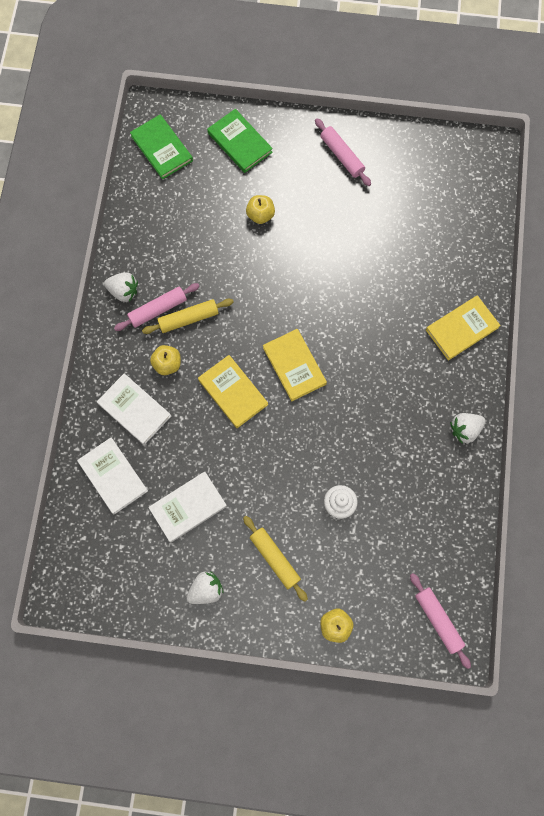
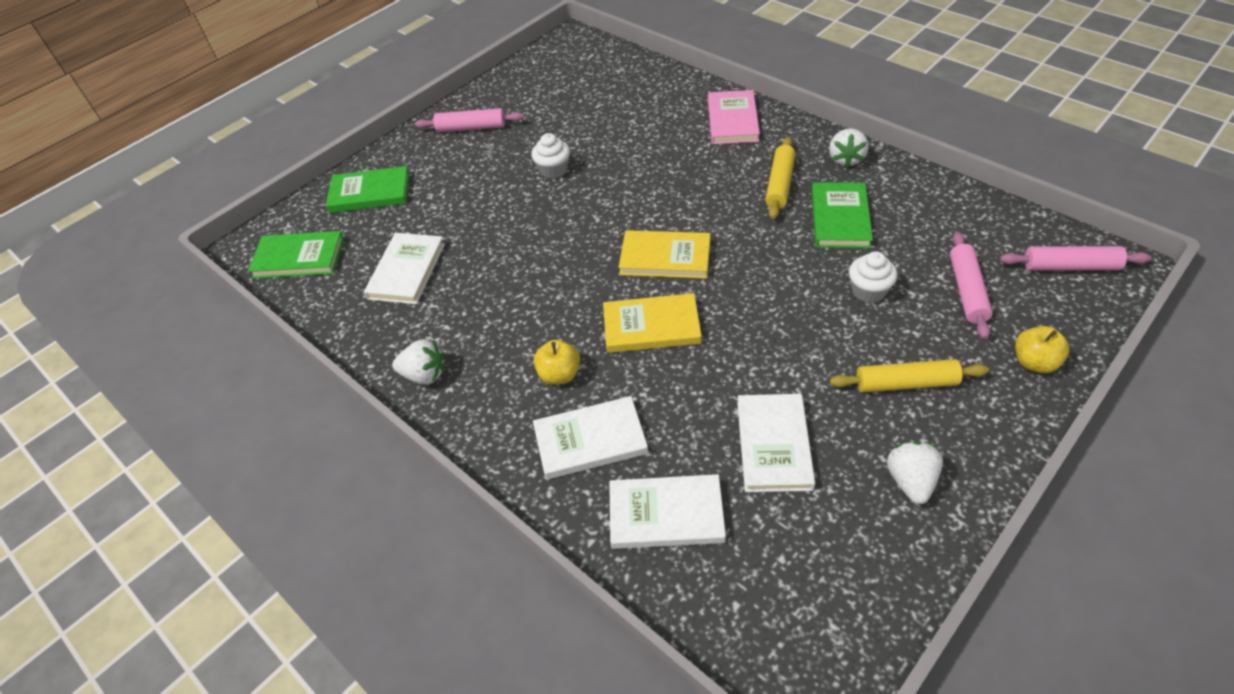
camera: 50 degrees left, 25 degrees down
white strawberry [104,272,138,302] -> white strawberry turned 45 degrees clockwise [392,339,444,385]
pink rolling pin [114,283,200,331] -> pink rolling pin moved to [950,232,993,339]
yellow rolling pin [142,299,233,334] -> yellow rolling pin moved to [765,137,796,219]
yellow apple [246,195,275,224] -> none
yellow book [426,295,501,361] -> pink book [708,90,760,144]
none -> white book [364,233,445,304]
none -> white cupcake [532,133,570,179]
none -> green book [812,182,873,248]

